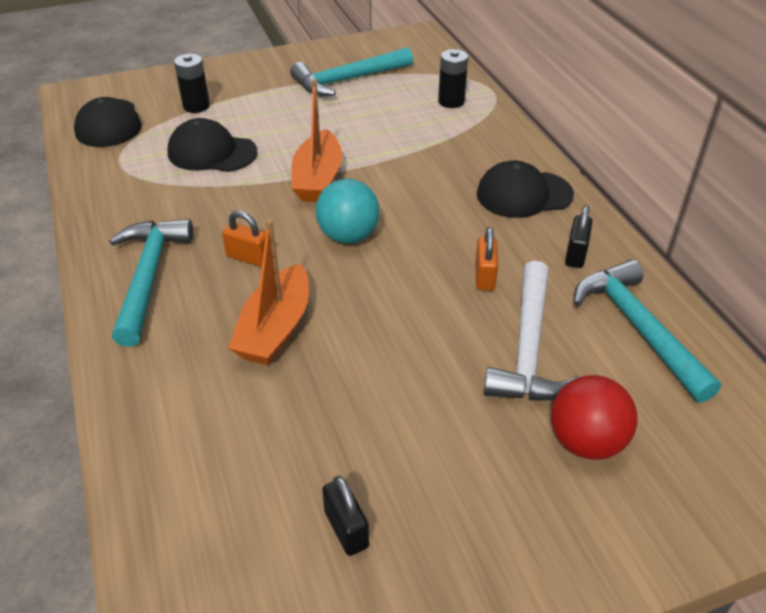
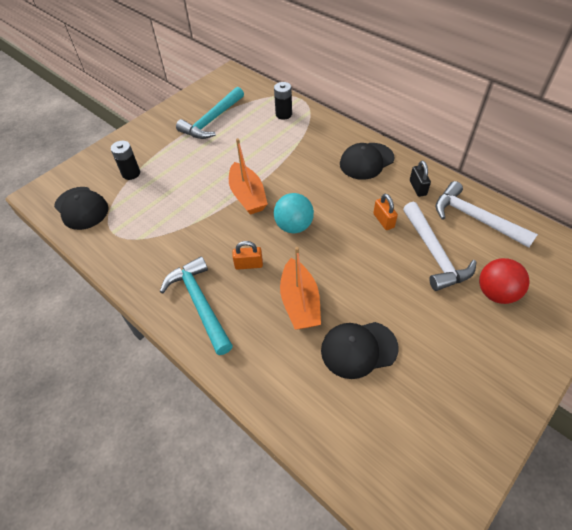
camera: 25 degrees left, 10 degrees up
black cap [167,118,257,172] -> black cap moved to [321,322,399,379]
black padlock [322,476,369,556] -> none
turquoise hammer [574,259,721,403] -> white hammer [436,181,538,248]

